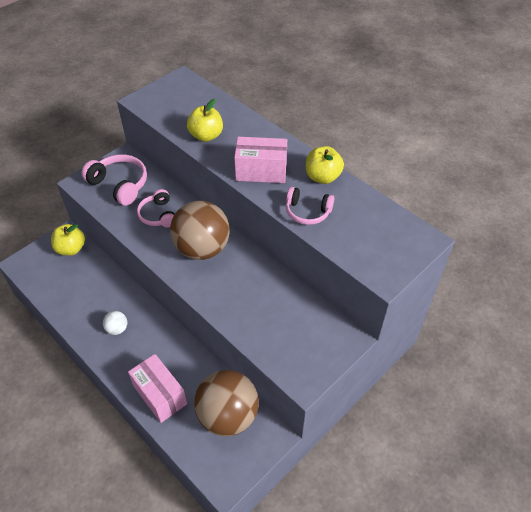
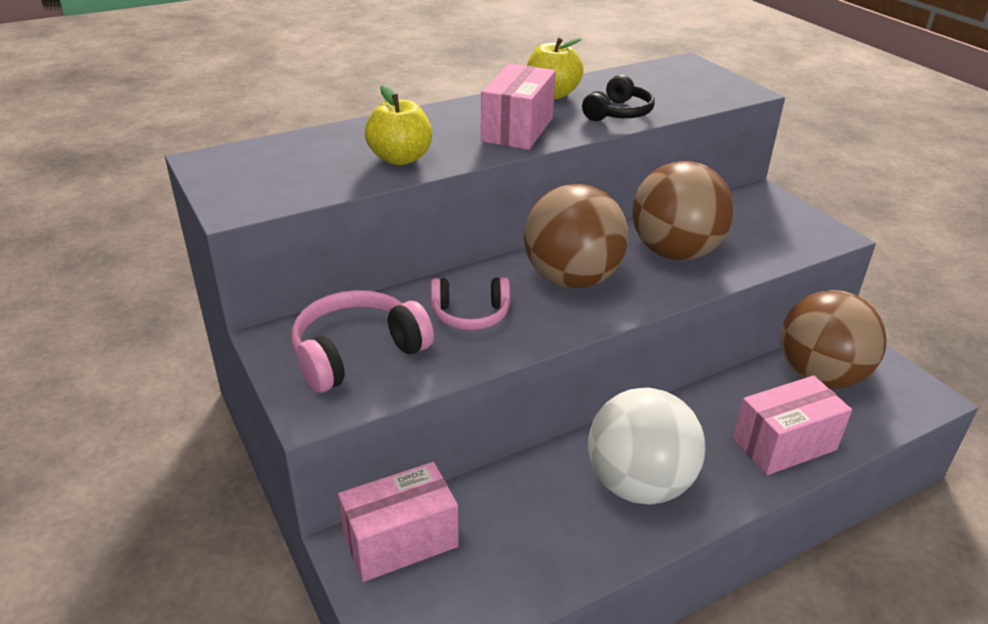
camera: 75 degrees left, 15 degrees down
yellow apple [51,224,85,256] -> pink box [338,462,459,582]
white ball [103,311,127,335] -> white ball [588,388,706,505], size x2.38
pink headphones [286,187,334,225] -> black headphones [582,74,655,121]
none -> brown ball [632,161,734,260]

